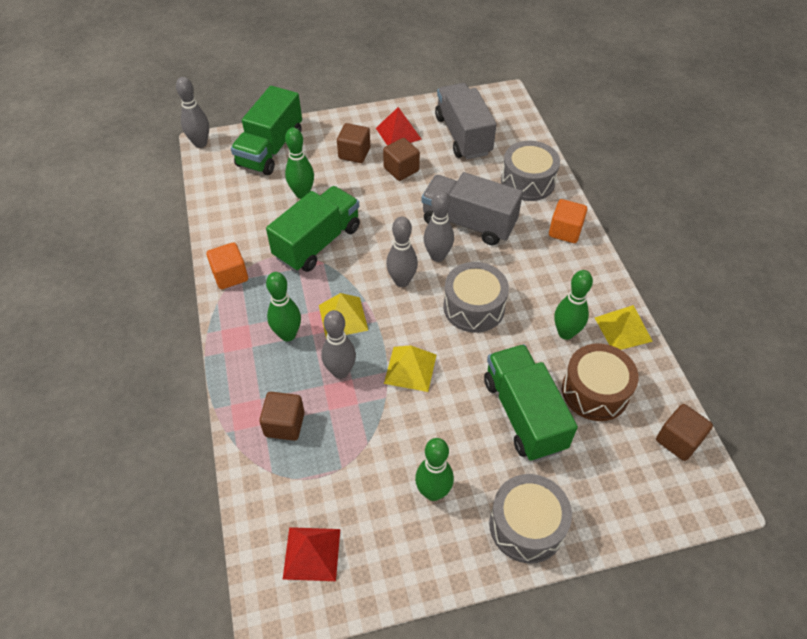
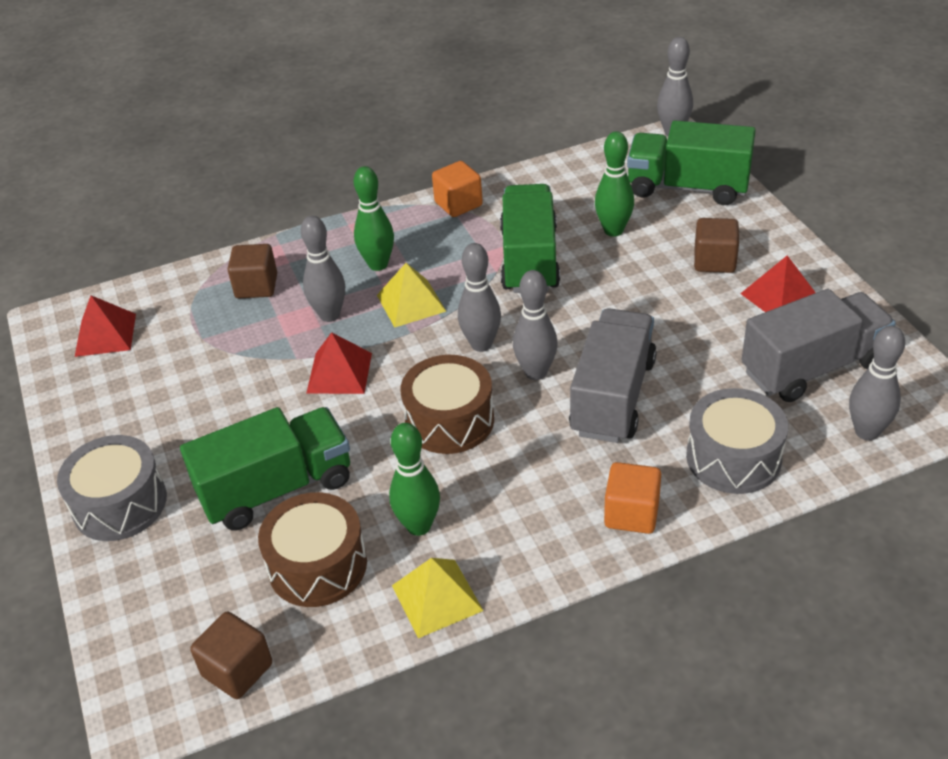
camera: 85 degrees right, 10 degrees down
green truck [266,186,360,272] -> green truck turned 120 degrees counterclockwise [500,184,560,293]
brown cube [383,138,420,181] -> none
yellow pyramid [384,345,436,392] -> red pyramid [306,332,372,394]
green bowling pin [415,438,454,501] -> none
grey drum [443,262,509,333] -> brown drum [401,355,494,454]
none -> grey bowling pin [849,326,905,441]

